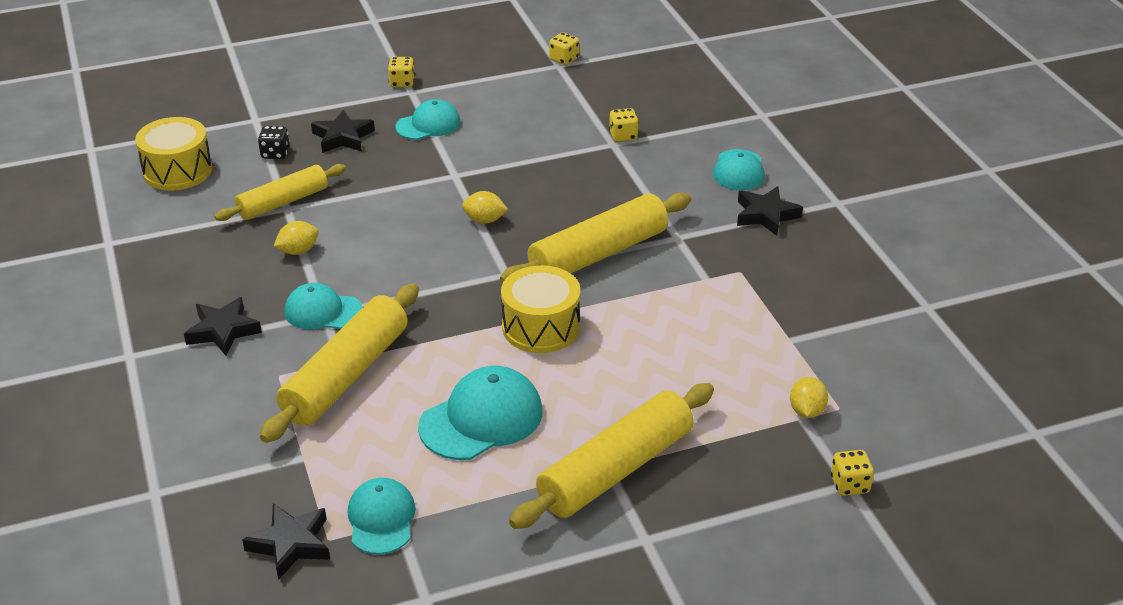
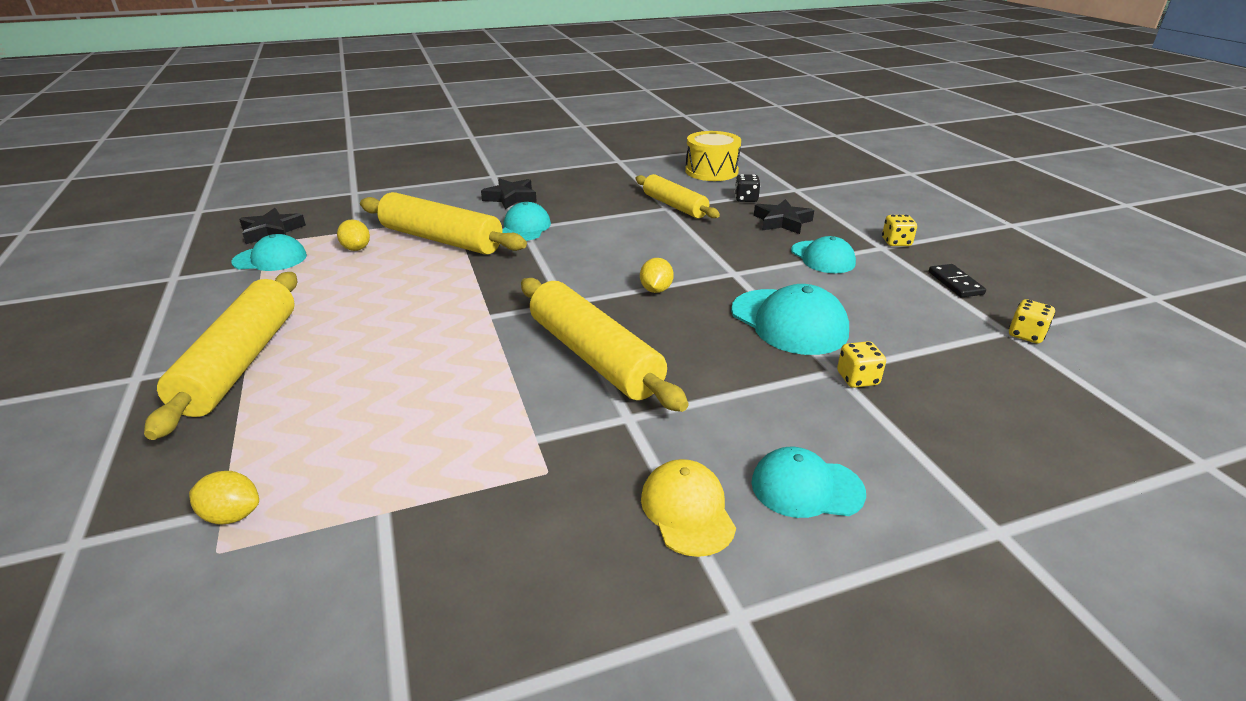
camera: 90 degrees right, 5 degrees down
yellow lemon [274,221,318,255] -> yellow lemon moved to [337,219,370,251]
turquoise cap [418,366,542,460] -> turquoise cap moved to [731,284,849,355]
yellow drum [501,265,580,353] -> none
yellow rolling pin [509,383,714,529] -> yellow rolling pin turned 45 degrees clockwise [144,272,297,440]
black star [737,186,803,236] -> yellow cap [641,459,736,557]
yellow dice [831,450,874,496] -> none
none -> black domino [929,264,986,297]

